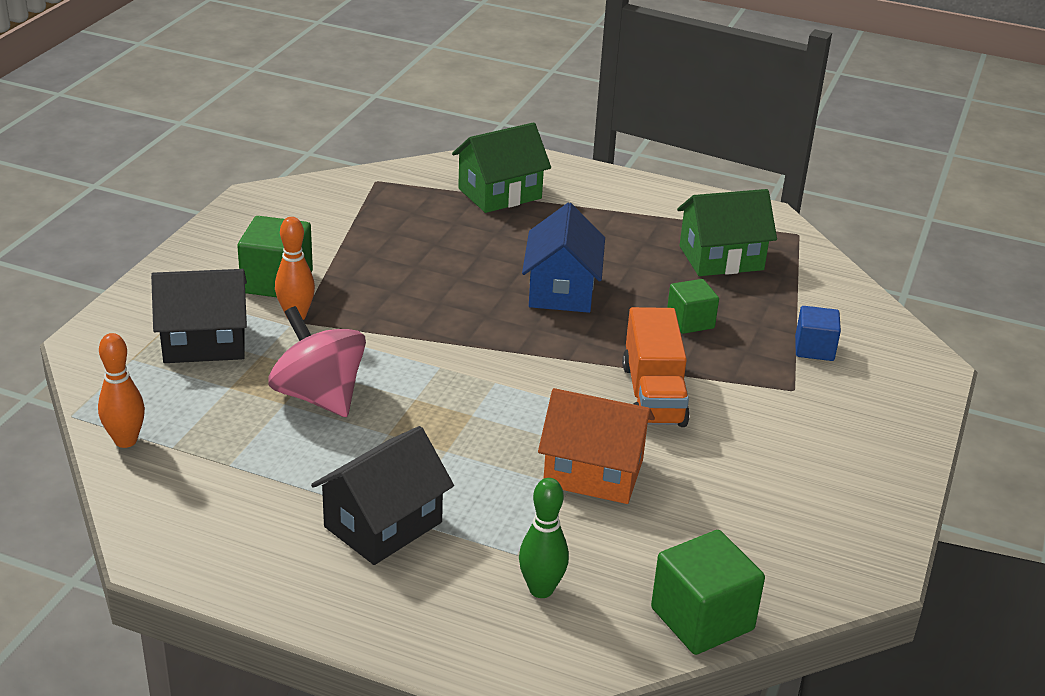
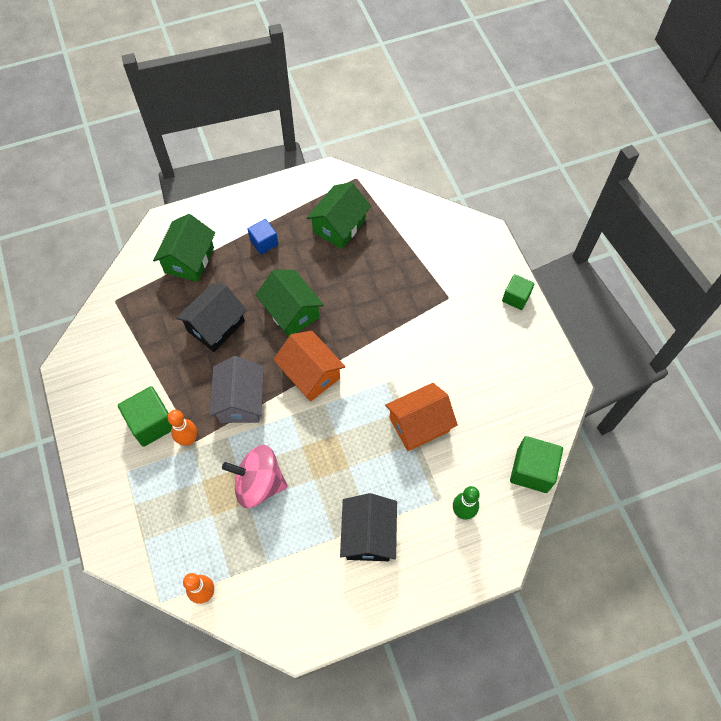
camera: 40 degrees left, 30 degrees up
black house [151,269,247,363] -> black house moved to [176,284,247,352]
blue house [522,203,605,313] -> green house [255,270,324,337]
orange truck [622,307,690,427] -> none
green cube [667,279,719,334] -> green cube moved to [502,274,534,310]
blue cube [795,306,841,361] -> blue cube moved to [248,219,278,254]
none -> grey house [209,356,264,423]
none -> orange house [273,331,345,402]

